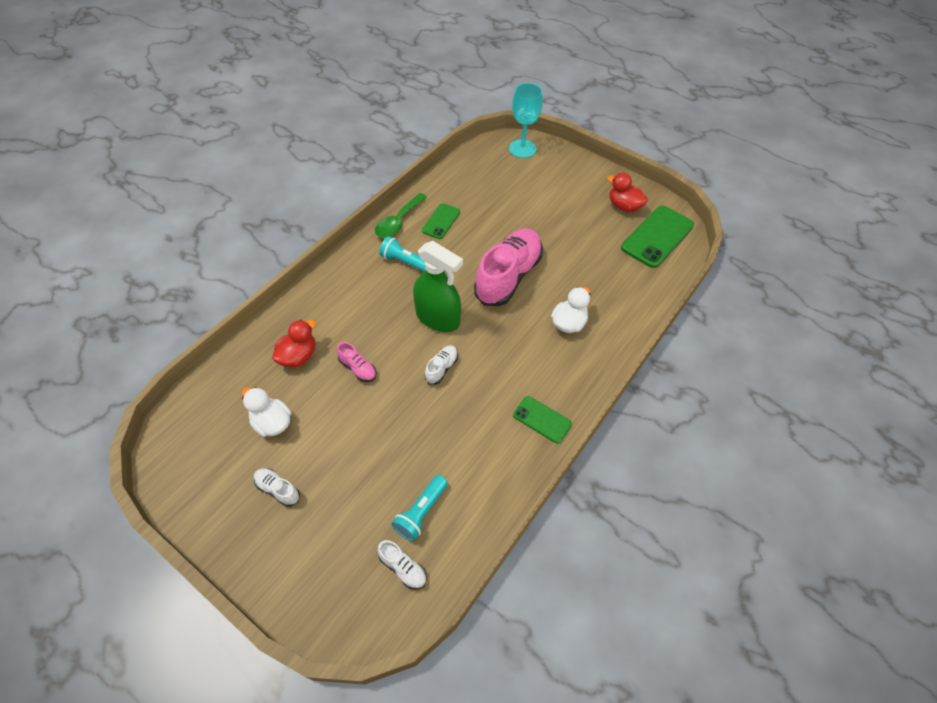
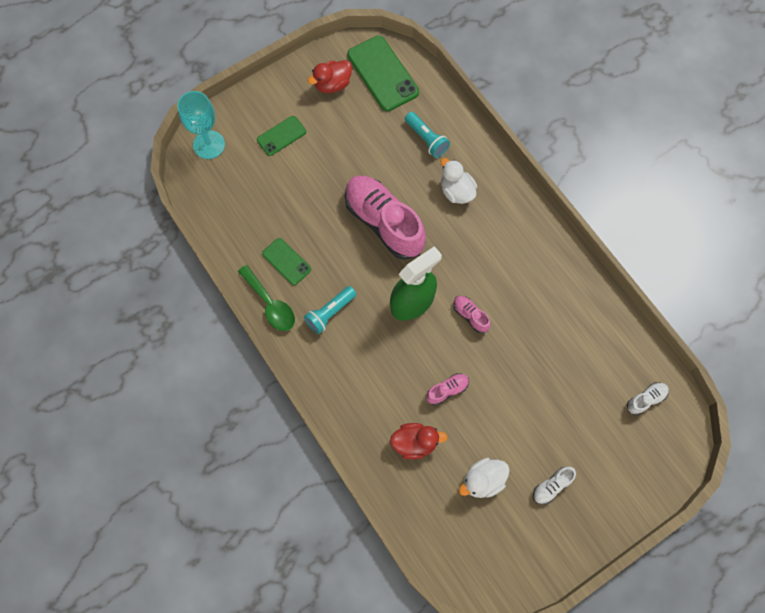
camera: 70 degrees left, 15 degrees up
red duck [272,319,316,367] -> red duck turned 120 degrees clockwise [390,423,448,459]
turquoise flashlight [392,475,448,541] -> turquoise flashlight moved to [405,112,450,158]
white shoe [425,345,458,385] -> pink shoe [453,296,491,333]
green phone [513,396,572,444] -> green phone moved to [257,116,306,156]

